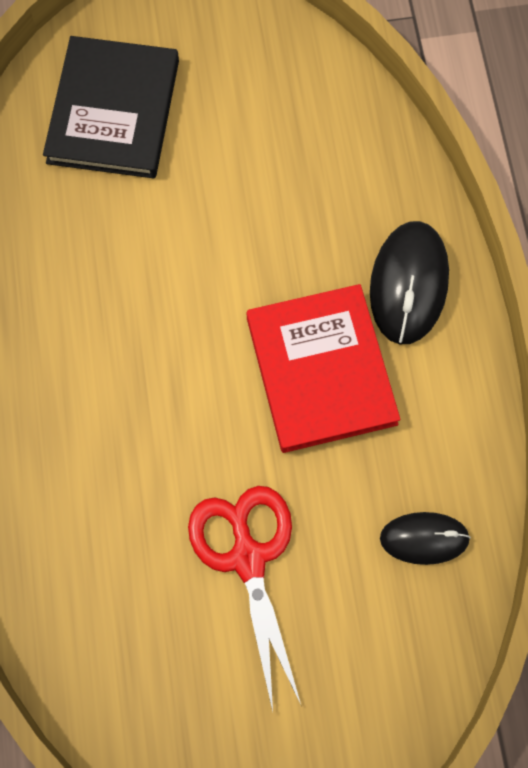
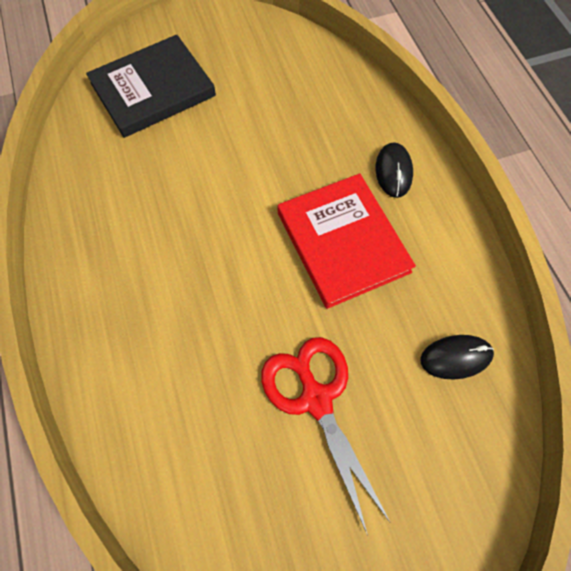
camera: 10 degrees left, 5 degrees down
black book [43,36,179,178] -> black book turned 60 degrees clockwise [86,35,216,138]
black mouse [370,221,449,344] -> black mouse [376,142,413,198], size x0.63

